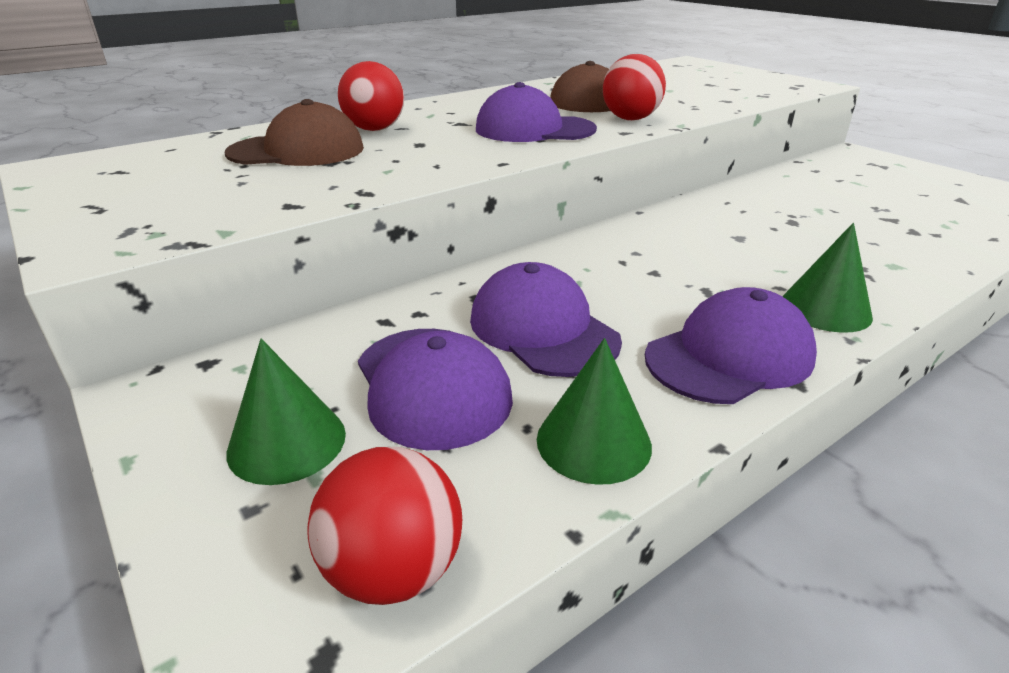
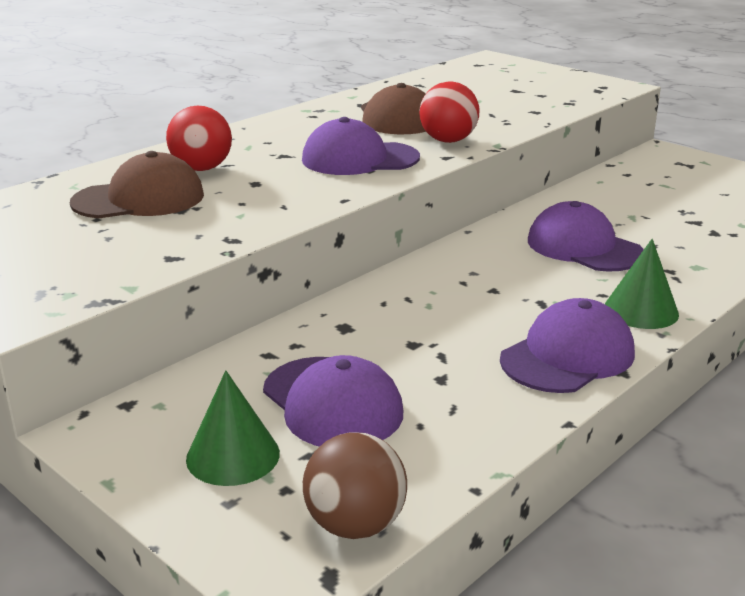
camera: 10 degrees left, 5 degrees down
red ball [307,447,462,605] -> brown ball [303,432,407,539]
purple cap [470,262,622,377] -> purple cap moved to [528,201,644,272]
green cone [537,338,652,485] -> none

